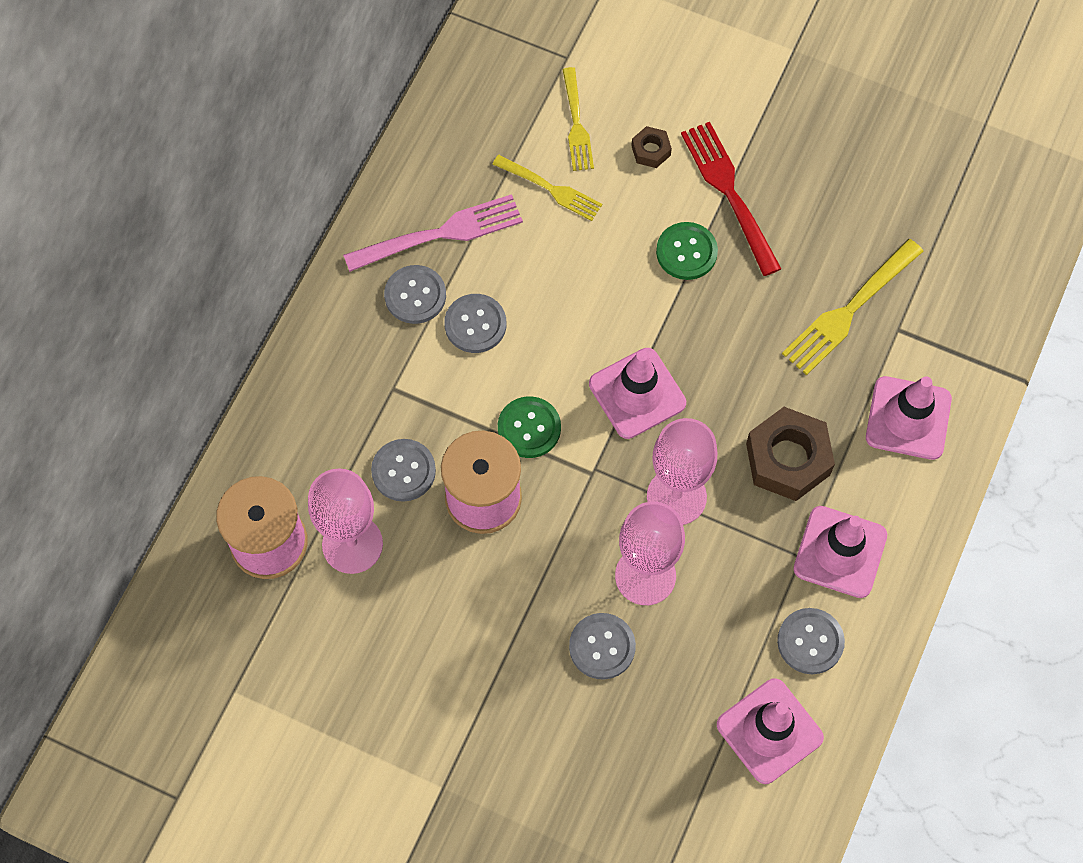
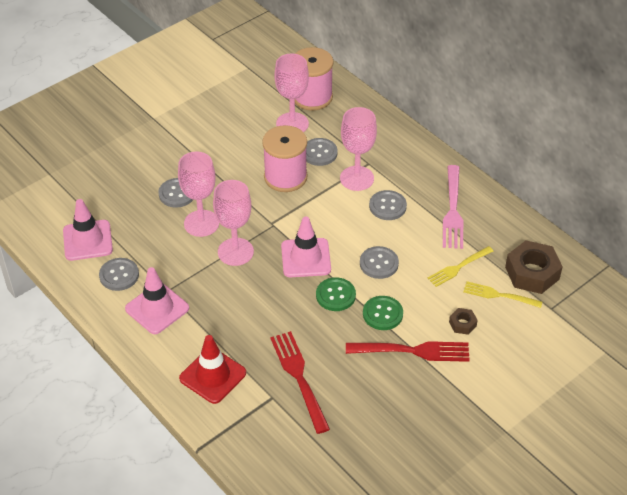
camera: 115 degrees right, 20 degrees down
grey button [384,265,446,324] -> grey button moved to [360,246,399,279]
green button [498,396,561,458] -> green button moved to [316,277,356,311]
brown nut [746,407,835,501] -> brown nut moved to [505,240,562,294]
yellow fork [782,239,924,375] -> red fork [270,331,330,434]
pink traffic cone [866,376,952,460] -> red traffic cone [179,335,246,404]
none -> pink goblet [340,107,377,191]

